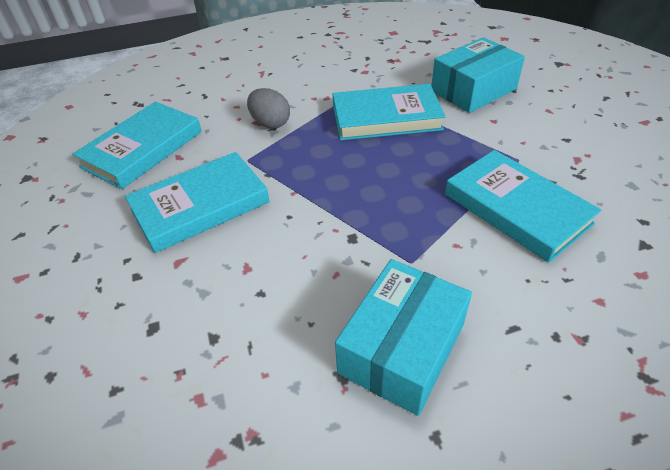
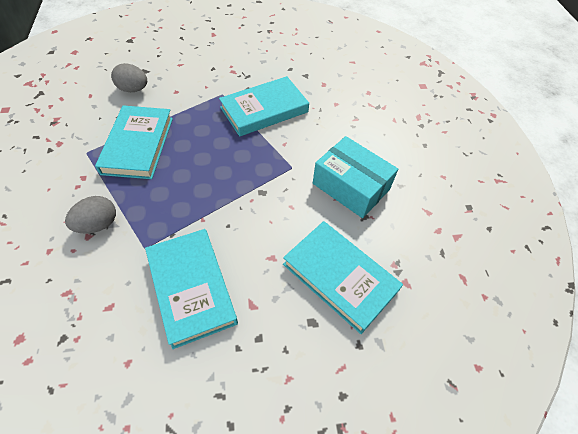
camera: 85 degrees left, 10 degrees up
turquoise book [72,102,202,189] -> turquoise book moved to [283,221,403,334]
turquoise box [431,37,525,113] -> grey egg [111,63,147,92]

